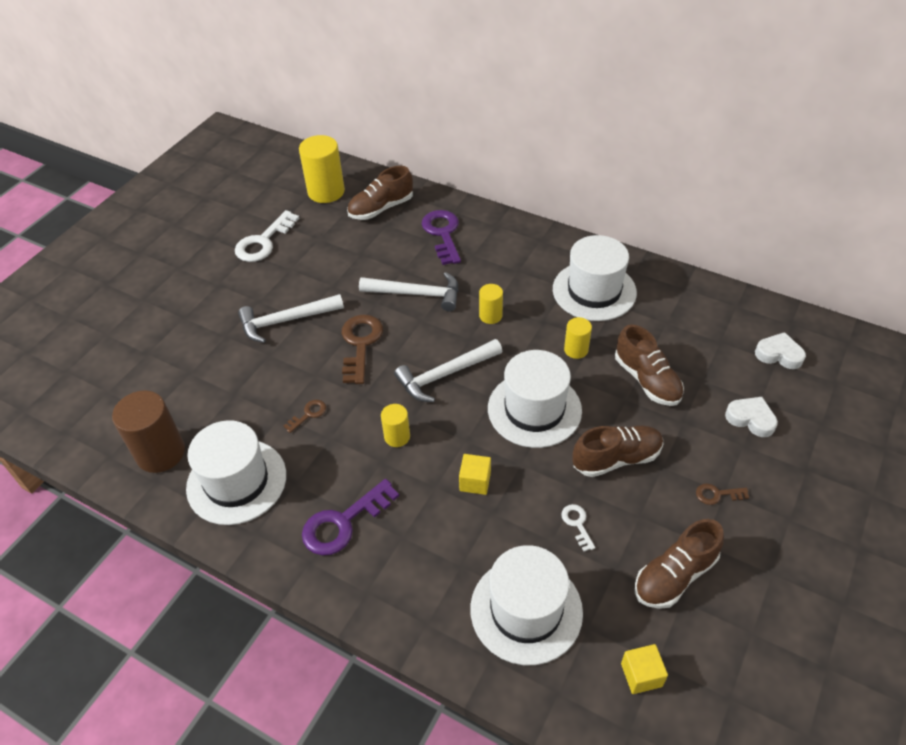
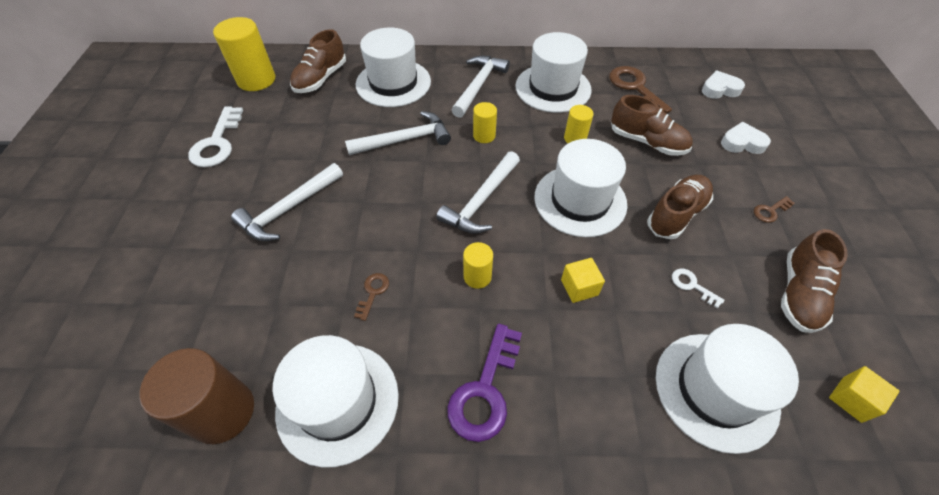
camera: 30 degrees left, 5 degrees up
brown key [341,314,383,384] -> brown key moved to [609,66,672,113]
purple key [422,210,461,265] -> white hat [356,28,431,107]
none -> white hammer [452,56,510,118]

